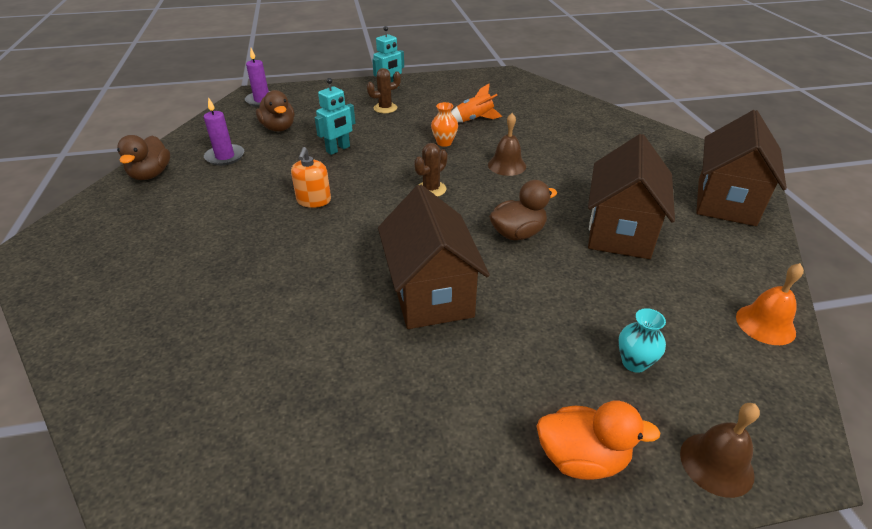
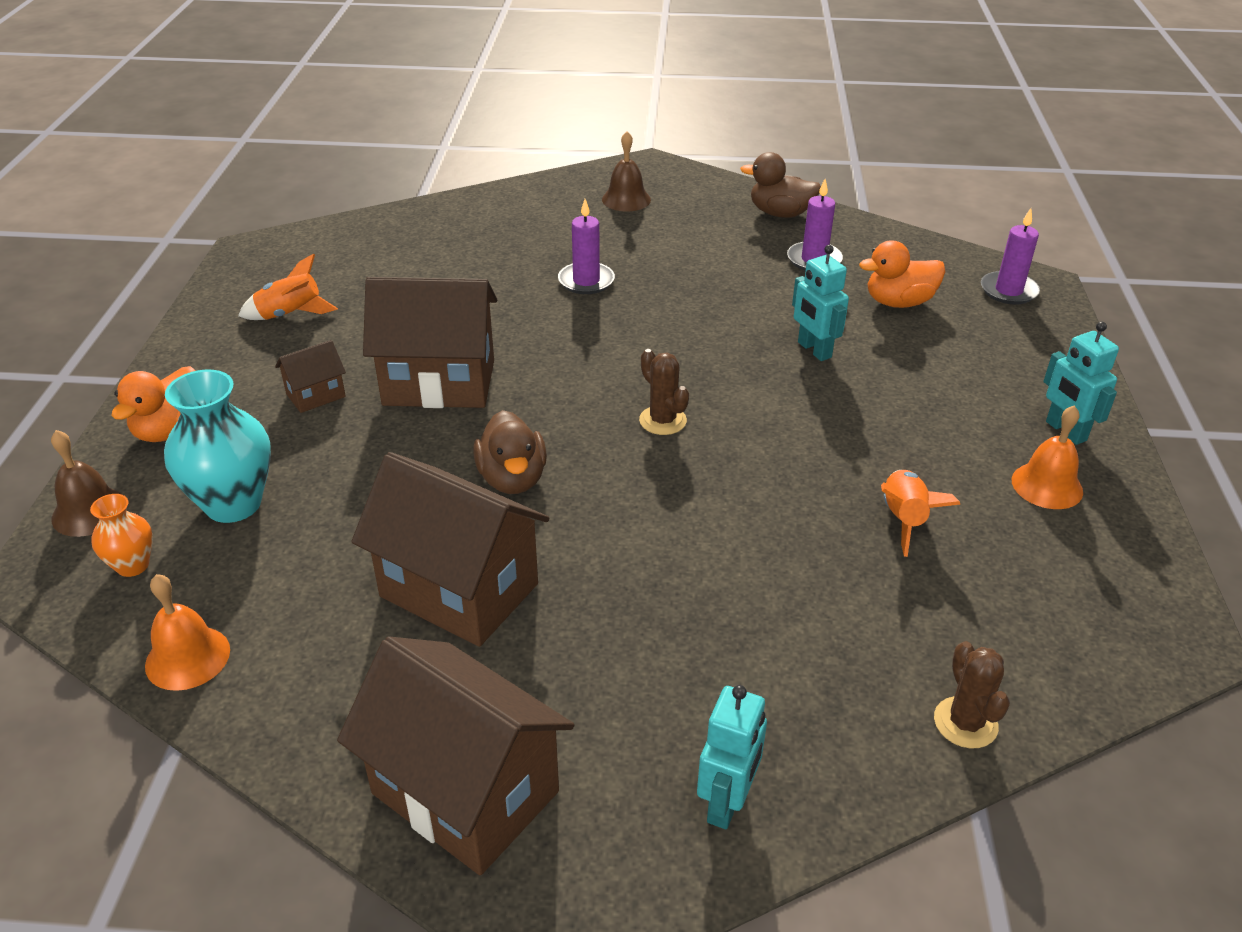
camera: 105 degrees right, 0 degrees up
brown duck [256,90,295,132] -> orange duck [859,240,945,308]
orange soap dispenser [291,147,331,208] -> none
brown cactus [367,68,401,113] -> brown cactus moved to [934,641,1010,748]
orange vase [431,102,458,147] -> orange vase moved to [90,494,153,577]
brown bell [488,113,526,176] -> brown bell moved to [602,131,651,211]
turquoise vase [618,308,666,373] -> turquoise vase [164,370,271,523], size x1.87
none -> orange rocket [238,254,338,320]
none -> brown house [275,340,346,413]
none -> purple candle [558,199,615,294]
none -> turquoise robot [697,685,767,829]
none -> orange bell [1012,405,1083,509]

